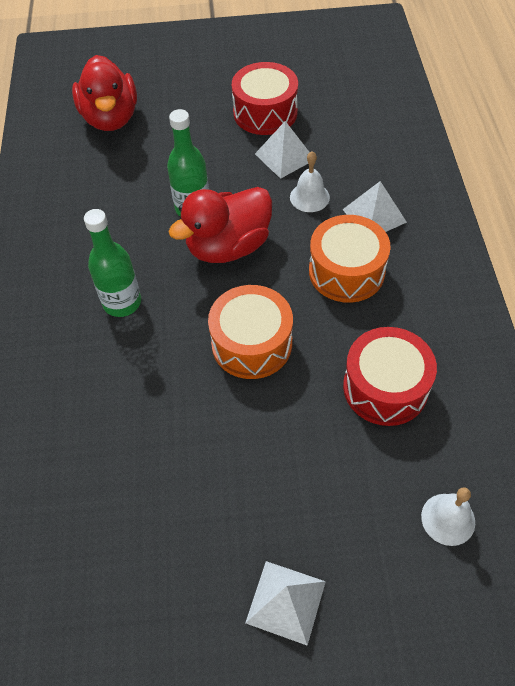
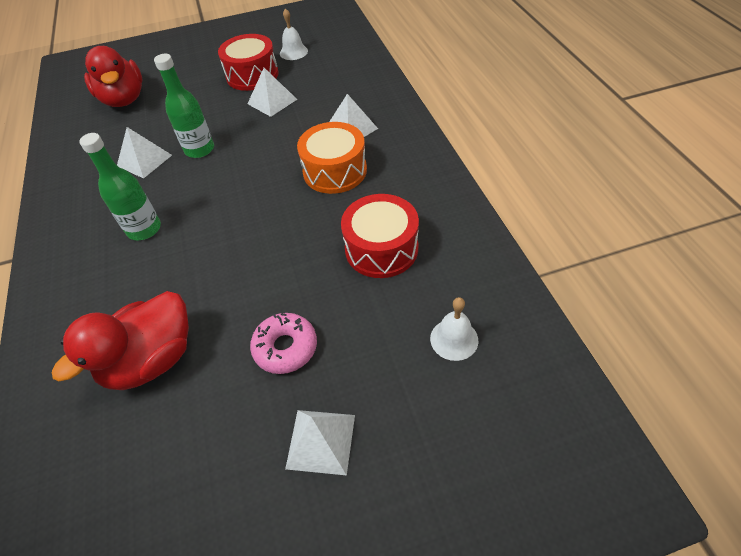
camera: 10 degrees left, 5 degrees down
red duck [168,187,272,263] -> red duck moved to [52,291,189,390]
orange drum [208,285,293,379] -> none
white bell [290,151,330,212] -> white bell moved to [280,8,308,60]
none -> white pyramid [117,127,172,179]
none -> pink donut [250,313,317,374]

